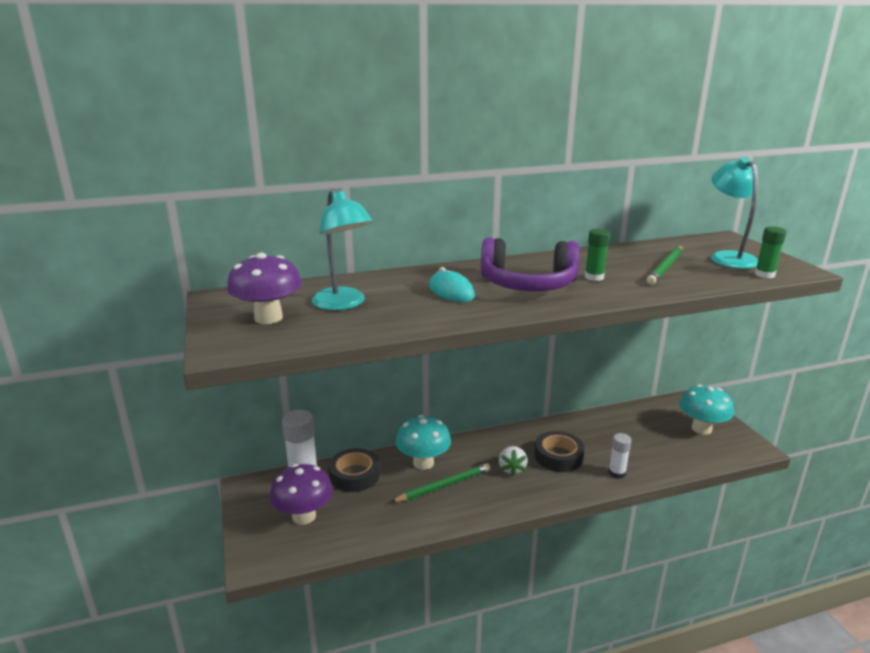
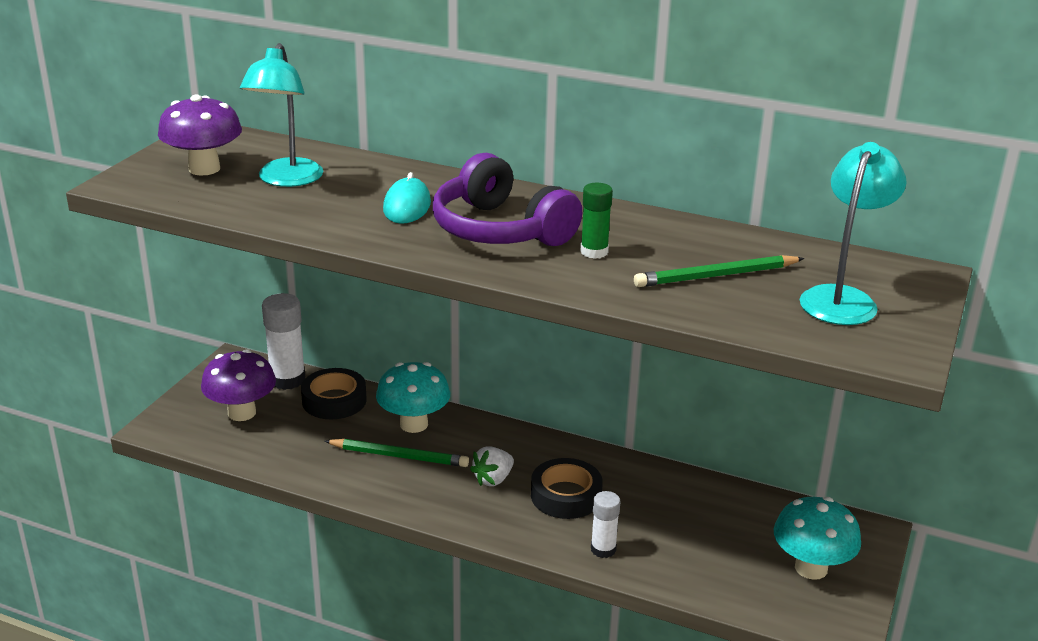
camera: 40 degrees right, 5 degrees up
green glue stick [755,226,786,278] -> none

